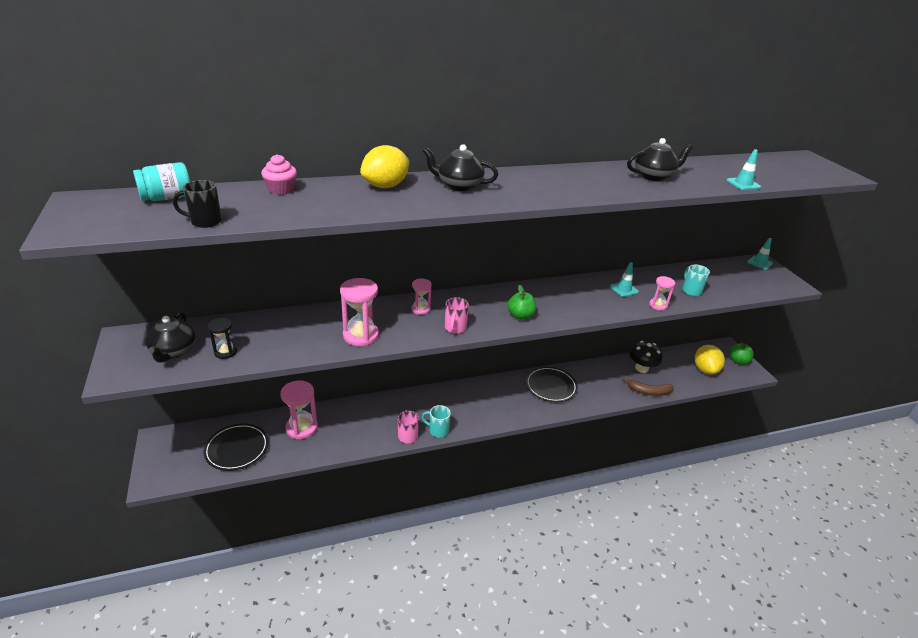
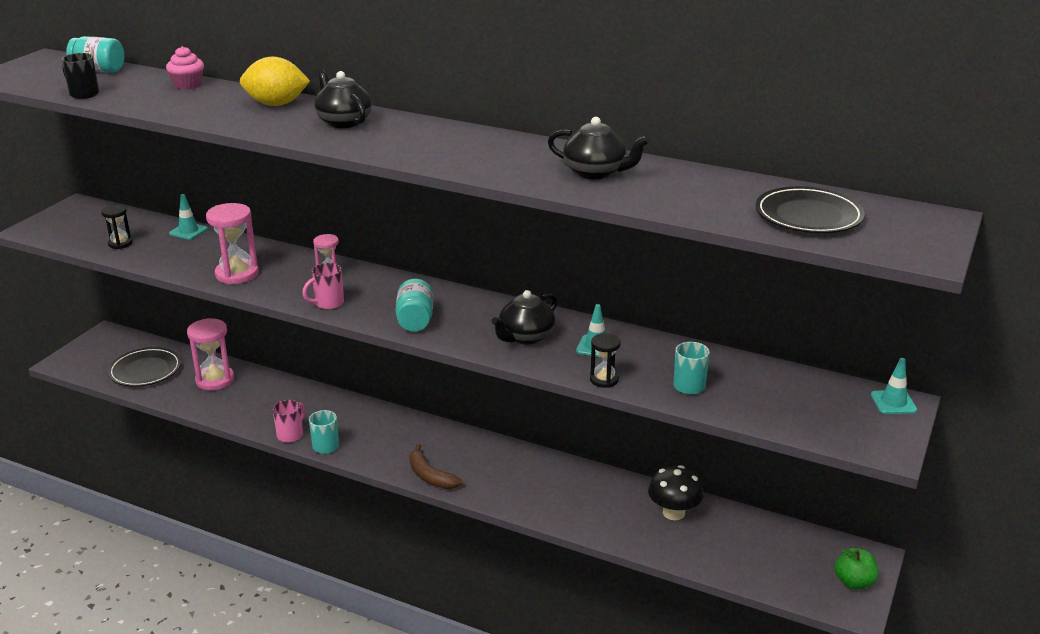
camera: 45 degrees right, 5 degrees down
black teapot [145,312,196,363] -> black teapot moved to [491,290,557,345]
green apple [507,285,536,320] -> turquoise jar [396,279,433,332]
black plate [526,366,578,402] -> black plate moved to [755,186,865,233]
brown banana [622,377,673,396] -> brown banana moved to [409,444,462,489]
pink hourglass [649,276,675,311] -> black hourglass [590,333,621,388]
yellow lemon [695,345,725,375] -> none
turquoise traffic cone [726,149,761,190] -> turquoise traffic cone moved to [169,194,208,240]

